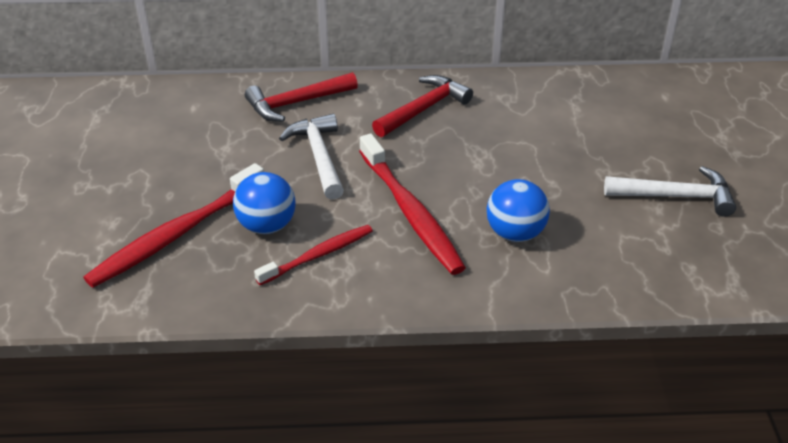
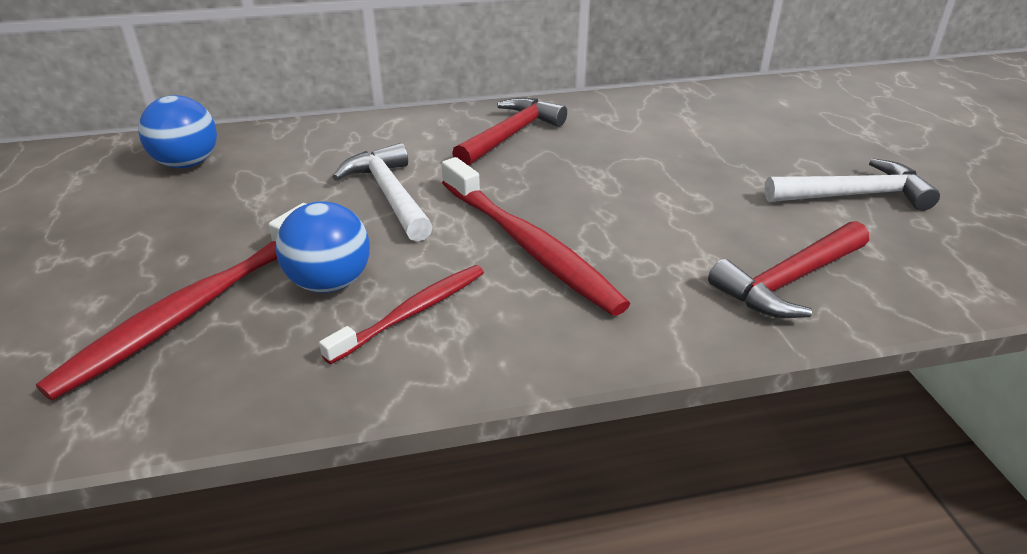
camera: 10 degrees left, 5 degrees down
red hammer [245,72,358,122] -> red hammer moved to [708,221,869,318]
blue ball [487,179,550,242] -> blue ball moved to [138,95,217,168]

